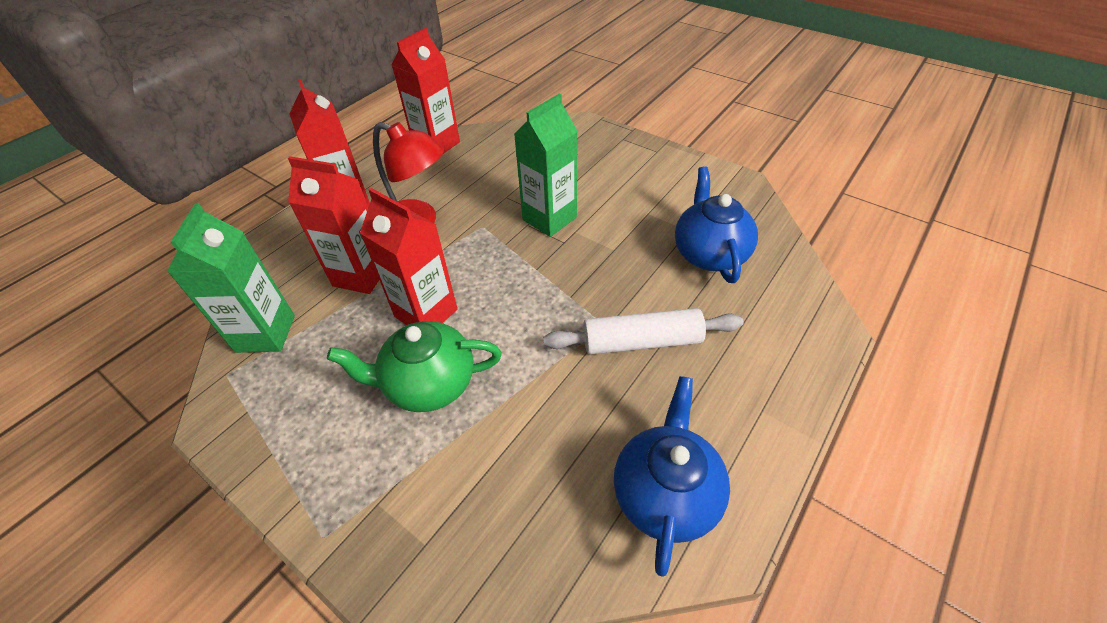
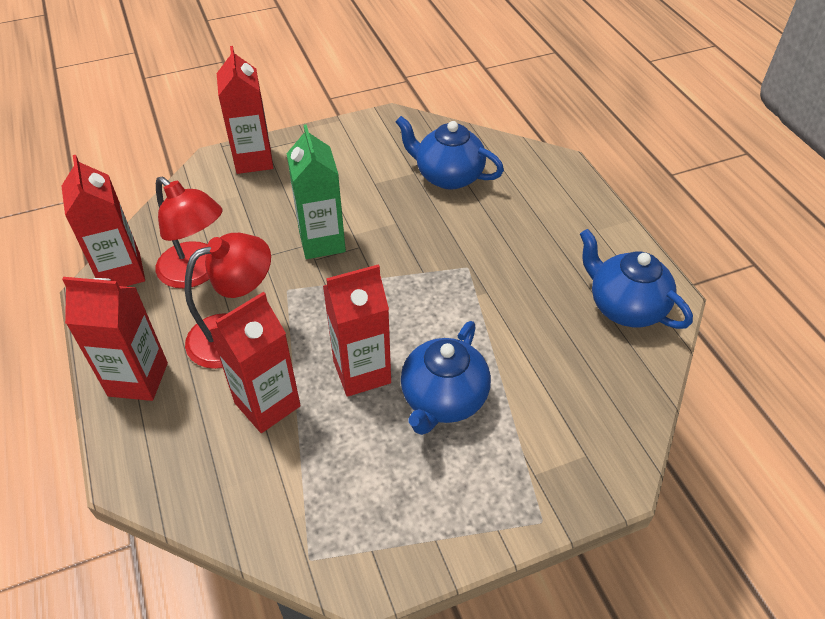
camera: 60 degrees left, 0 degrees up
green carton [167,203,295,353] -> none
green teapot [327,321,502,412] -> blue teapot [401,321,491,435]
white rolling pin [543,308,744,354] -> none
none -> red lamp [155,177,222,288]
none -> red carton [217,46,273,174]

